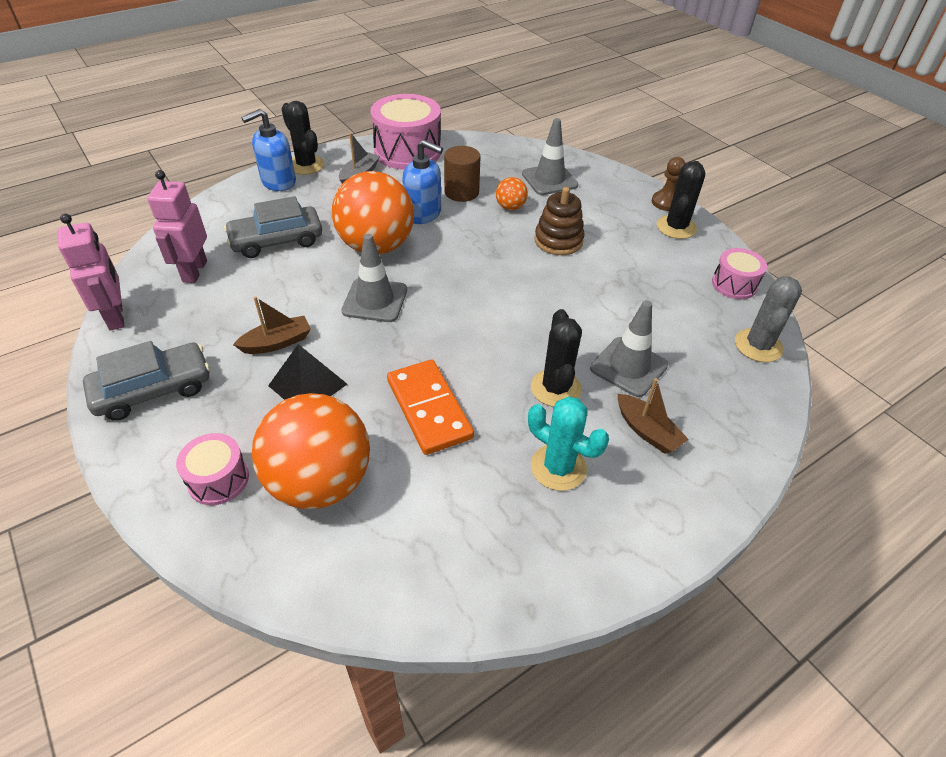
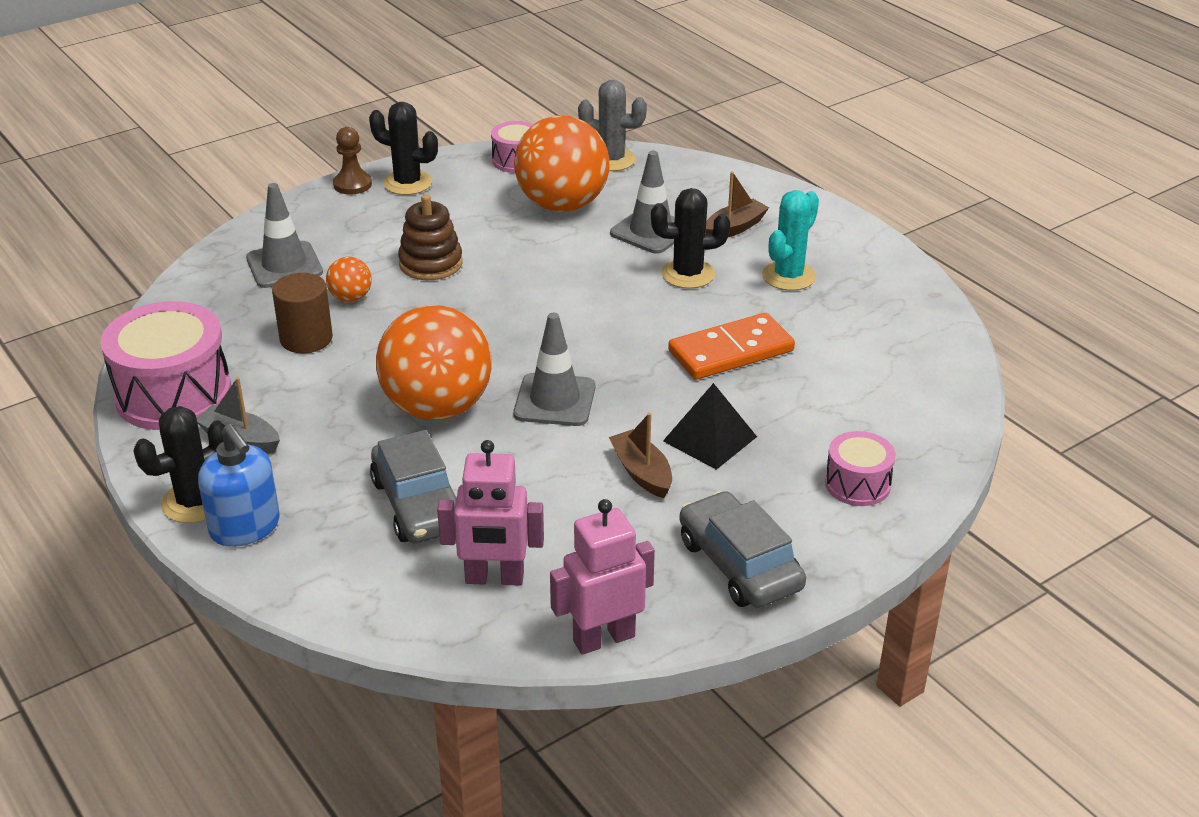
camera: 90 degrees left, 10 degrees down
orange ball [252,393,370,509] -> orange ball moved to [514,115,610,212]
blue soap dispenser [402,140,443,224] -> none

